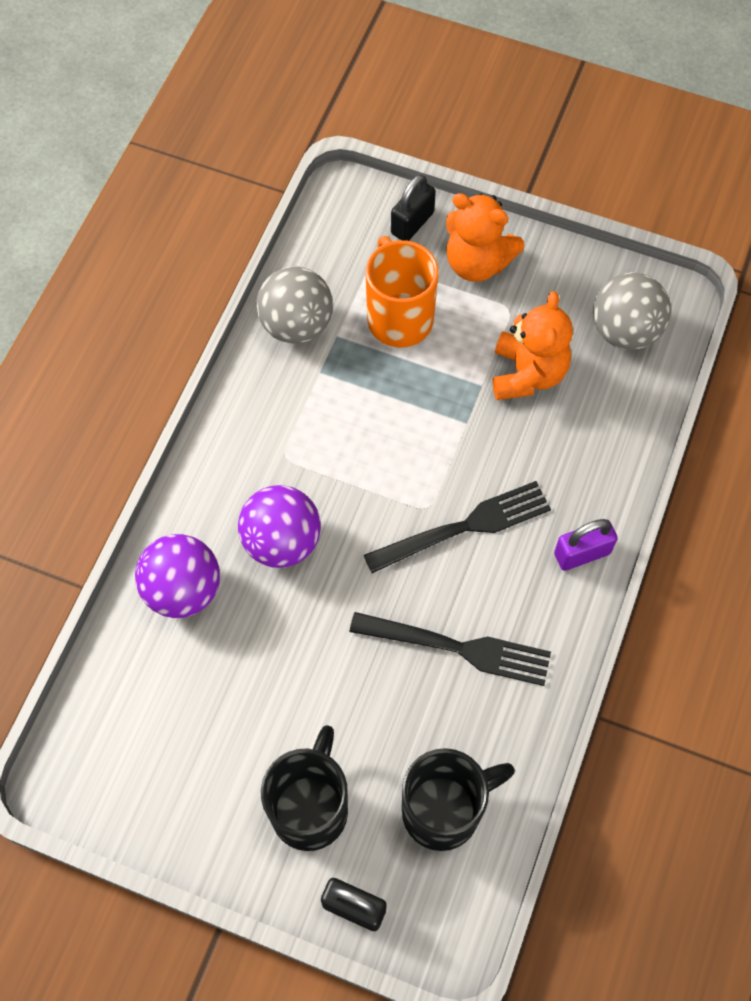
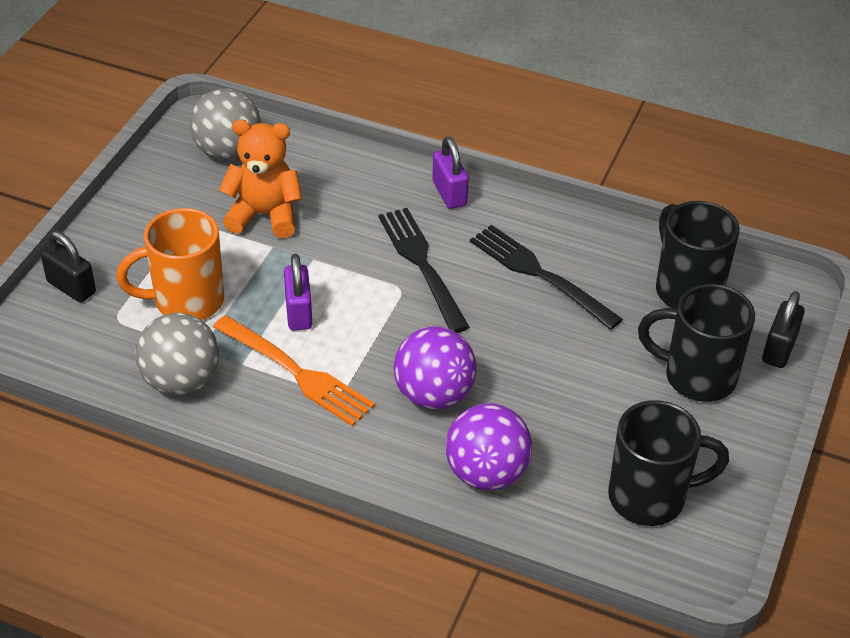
camera: 90 degrees left, 20 degrees down
black fork [349,612,551,686] -> black fork turned 60 degrees counterclockwise [470,225,623,330]
orange teddy bear [446,193,524,282] -> none
none -> orange fork [213,315,375,426]
none -> purple padlock [284,254,312,331]
none -> black mug [608,400,729,526]

